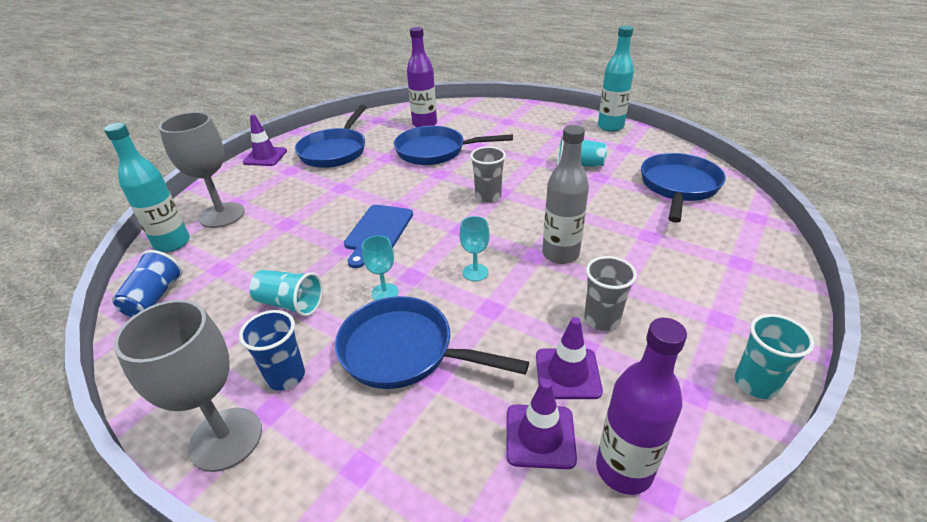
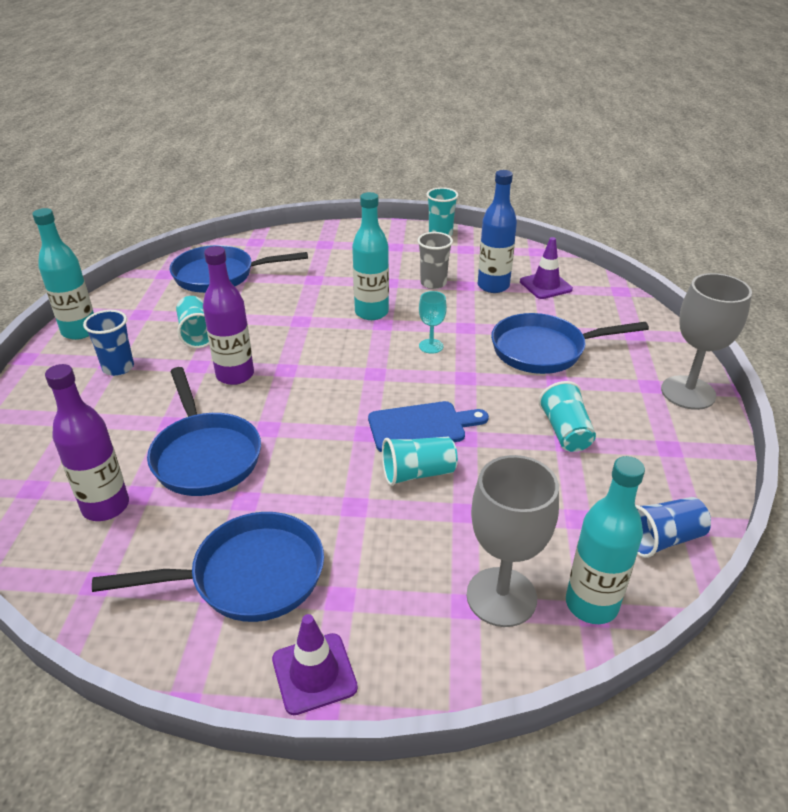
camera: 120 degrees left, 0 degrees up
blue cup [239,310,305,391] -> blue cup moved to [83,310,134,376]
blue pan [335,296,529,389] -> blue pan turned 90 degrees clockwise [491,313,649,374]
turquoise goblet [362,235,398,301] -> none
grey cup [470,146,506,203] -> none
purple traffic cone [536,317,603,399] -> blue bottle [478,170,517,293]
grey bottle [542,125,589,264] -> turquoise bottle [352,192,389,320]
purple bottle [596,318,687,495] -> purple bottle moved to [203,246,254,385]
none -> turquoise cup [382,437,458,486]

